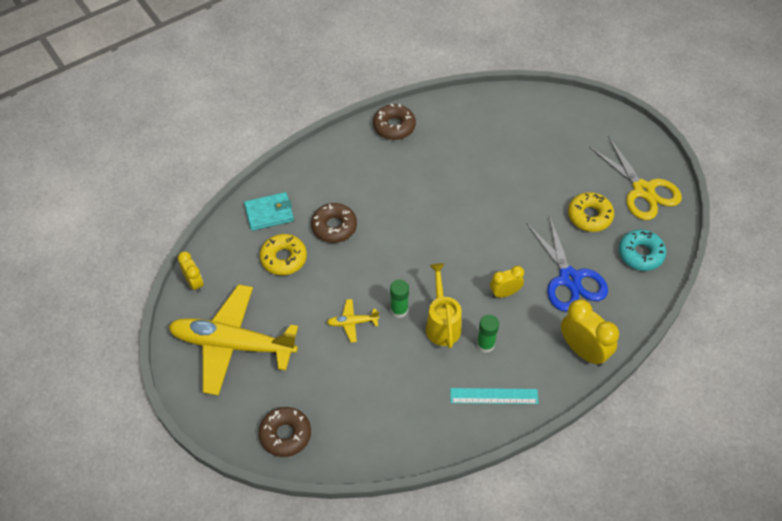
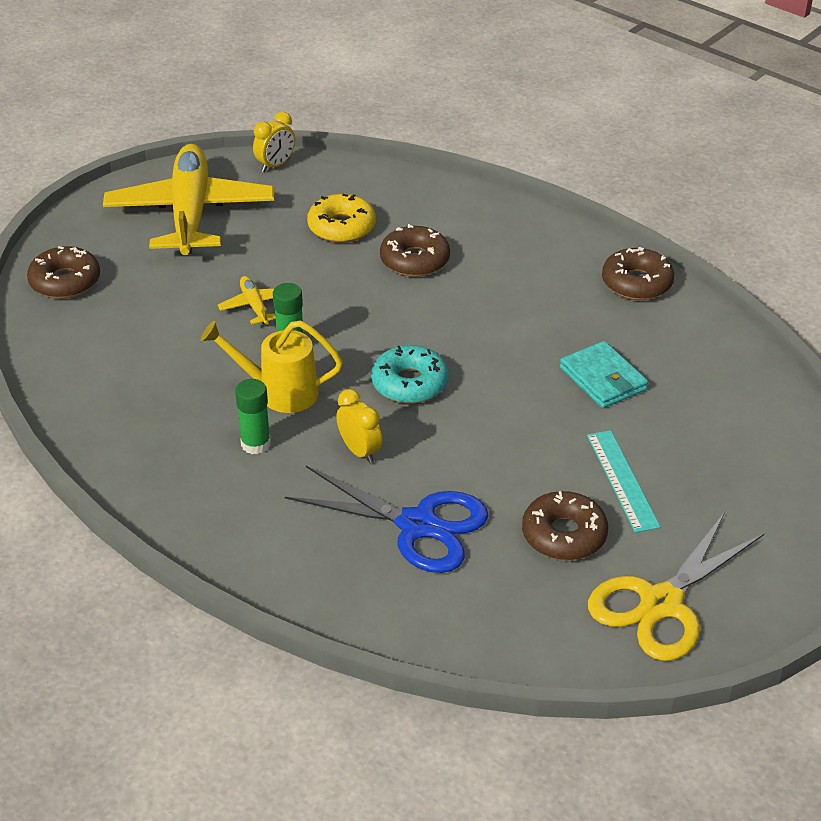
camera: 75 degrees right, 15 degrees down
turquoise wallet [244,192,294,231] -> turquoise wallet moved to [560,341,648,408]
yellow watering can [426,263,462,348] -> yellow watering can turned 150 degrees counterclockwise [201,320,343,413]
turquoise ruler [450,388,539,404] -> turquoise ruler moved to [587,430,660,533]
blue scissors [526,215,608,312] -> blue scissors turned 120 degrees counterclockwise [285,466,488,573]
yellow clock [561,299,619,366] -> none
yellow donut [568,192,614,232] -> brown donut [522,491,608,560]
turquoise donut [619,229,666,271] -> turquoise donut moved to [371,345,448,404]

